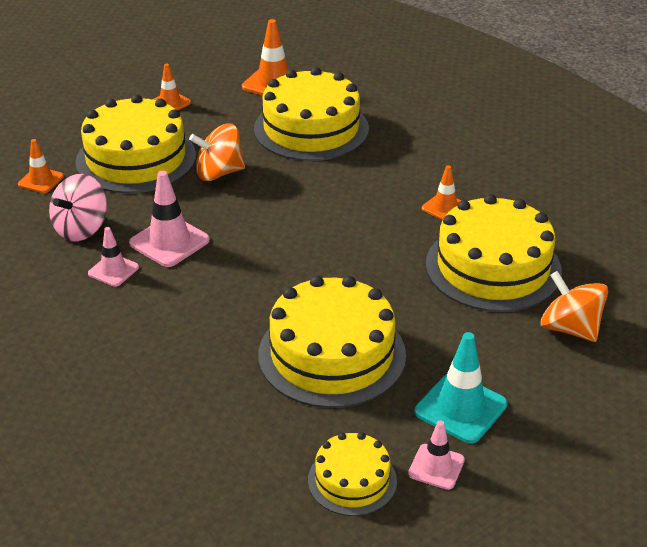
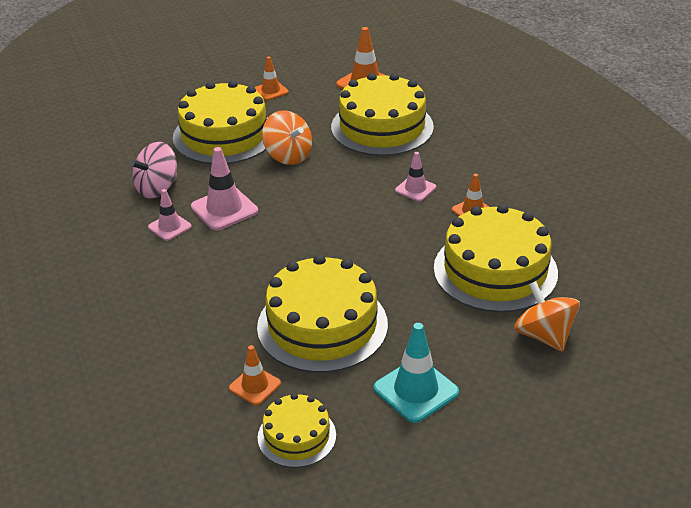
camera: 15 degrees right, 0 degrees up
orange traffic cone [18,139,64,193] -> orange traffic cone moved to [229,345,281,405]
orange spinning top [189,123,245,181] -> orange spinning top turned 135 degrees counterclockwise [262,110,312,165]
pink traffic cone [408,420,465,490] -> pink traffic cone moved to [395,152,436,201]

